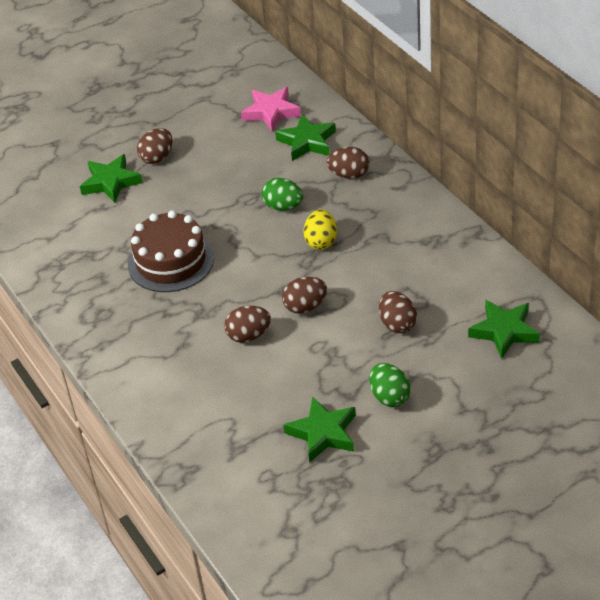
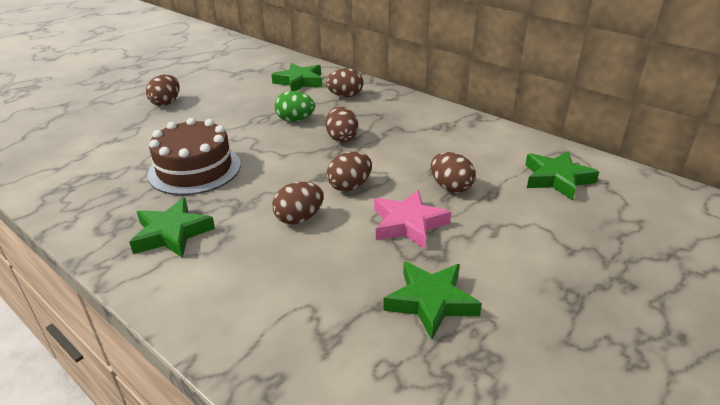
camera: 20 degrees left, 10 degrees down
green star [80,154,143,203] -> green star moved to [129,198,215,258]
pink star [241,87,301,132] -> pink star moved to [374,190,451,249]
yellow egg [303,209,337,250] -> brown egg [326,107,358,143]
green egg [370,363,411,407] -> none

